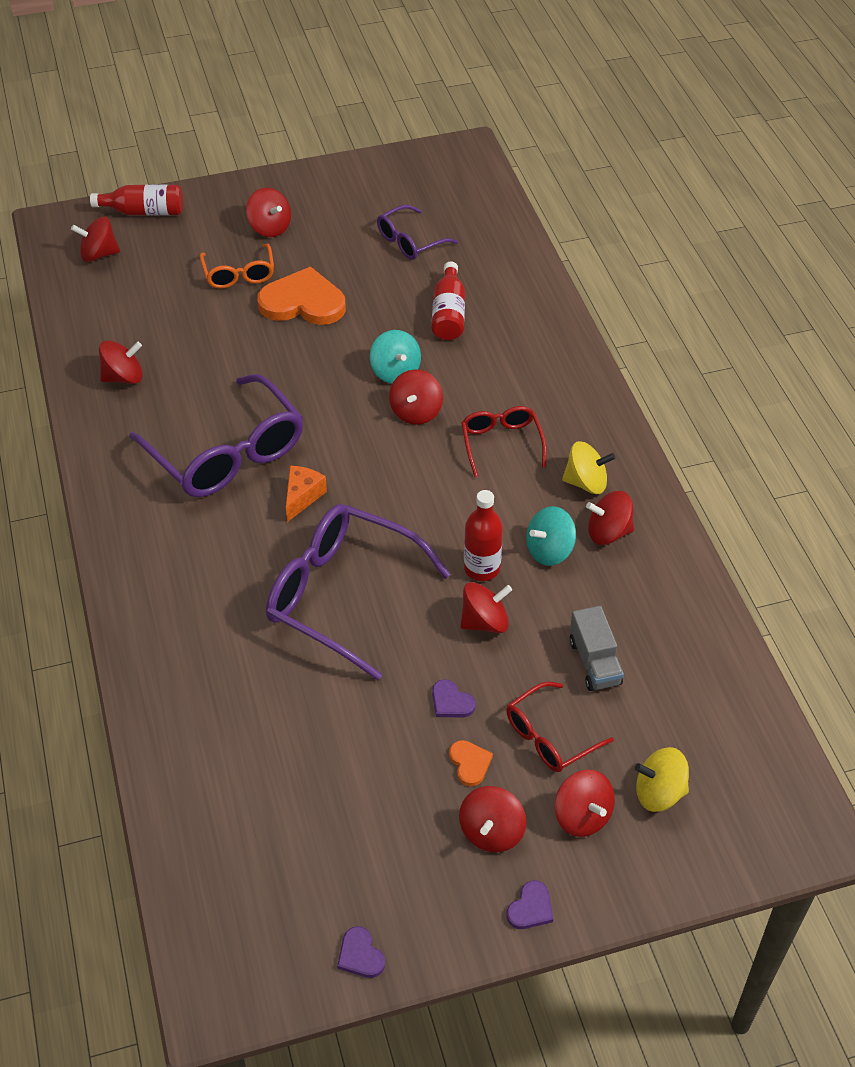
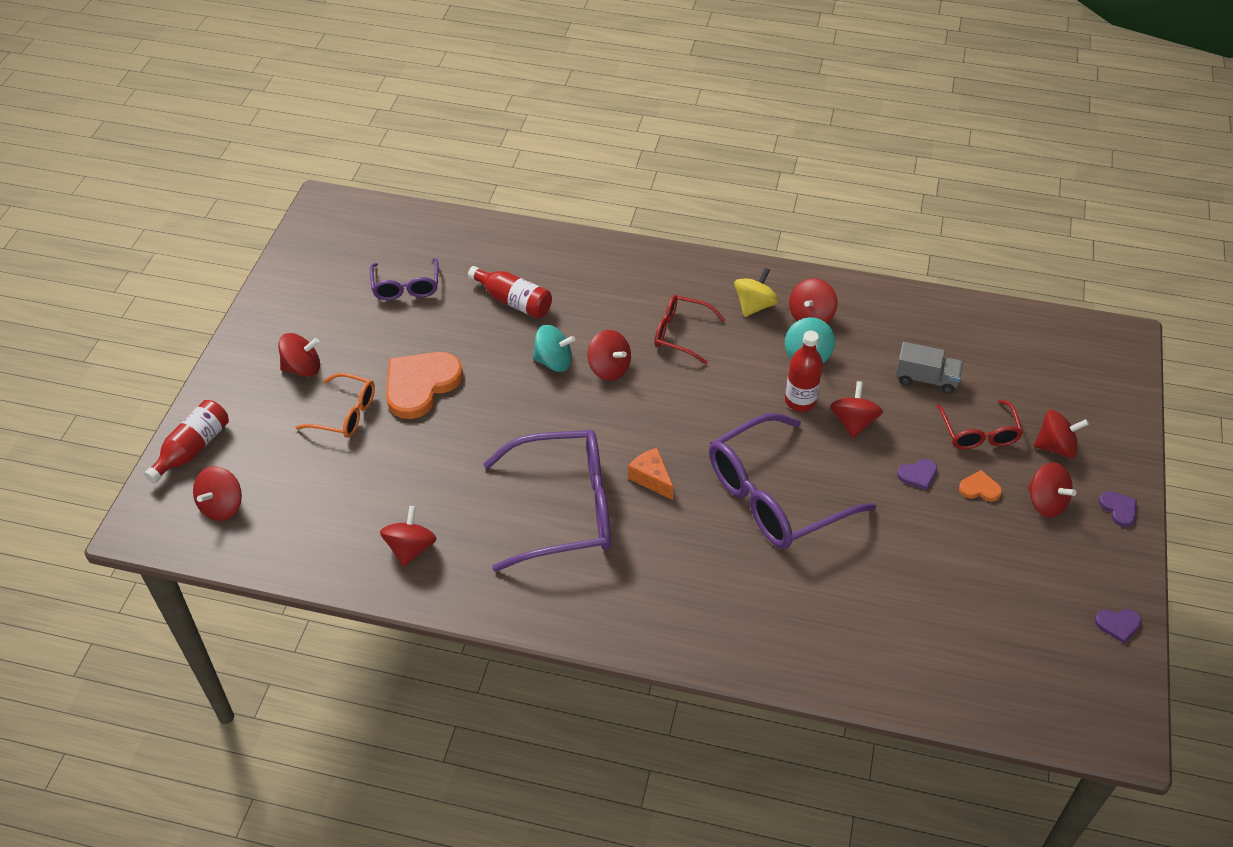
camera: 60 degrees left, 0 degrees up
yellow spinning top [635,747,689,812] -> none

